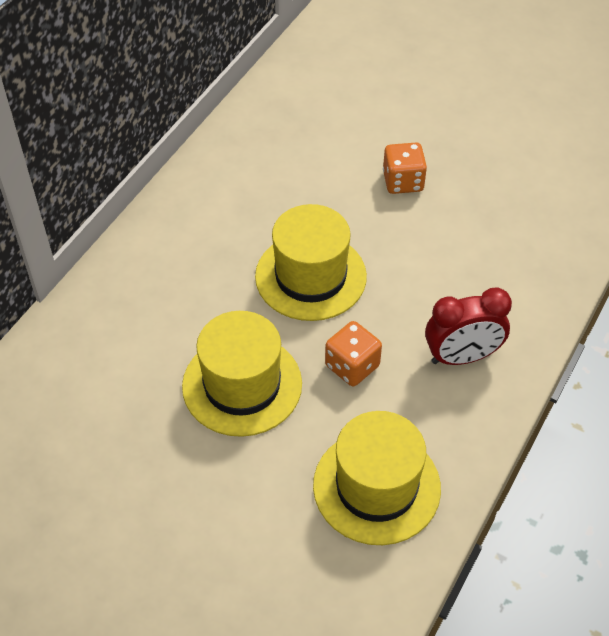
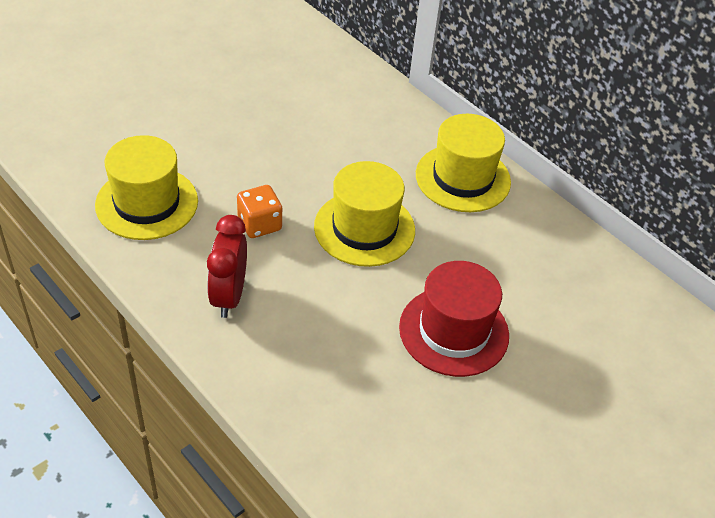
camera: 105 degrees right, 5 degrees down
yellow hat [182,311,302,437] -> yellow hat moved to [416,114,511,212]
orange dice [383,143,427,194] -> red hat [399,261,509,377]

